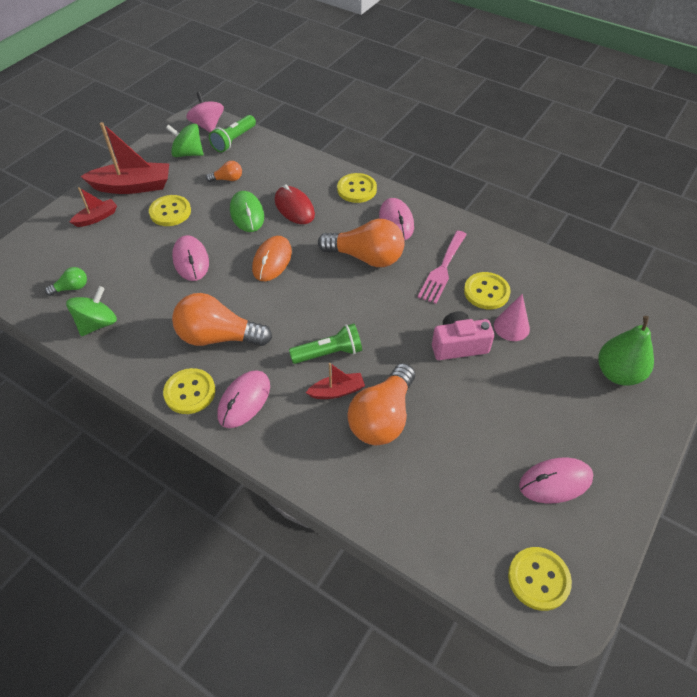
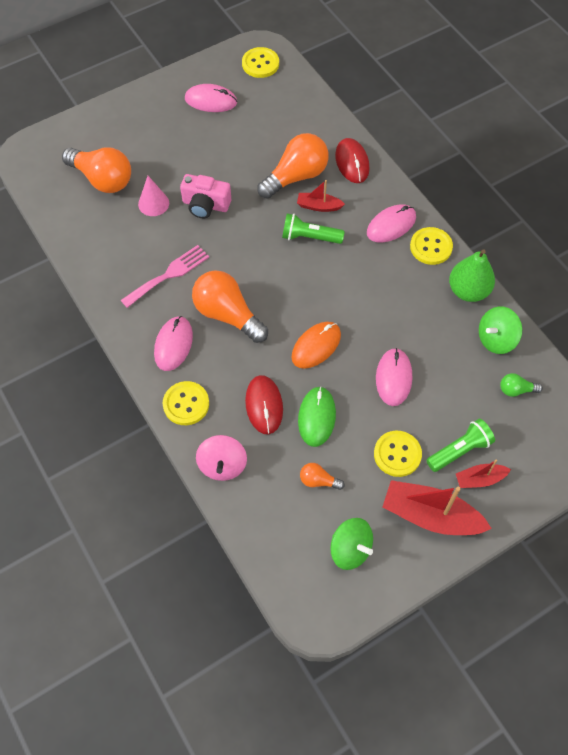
camera: 155 degrees left, 10 degrees up
orange light bulb [172,293,272,346] -> orange light bulb moved to [62,147,131,193]
pink spinning top [186,92,224,132] -> pink spinning top moved to [196,435,247,481]
green flashlight [209,115,256,152] -> green flashlight moved to [426,418,495,472]
yellow button [464,272,511,309] -> none
green pear [598,316,654,386] -> green pear moved to [449,249,495,302]
none -> red mouse [335,138,370,183]

